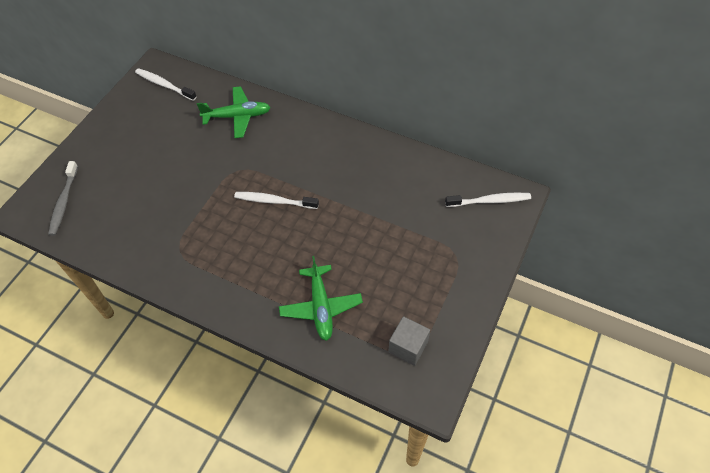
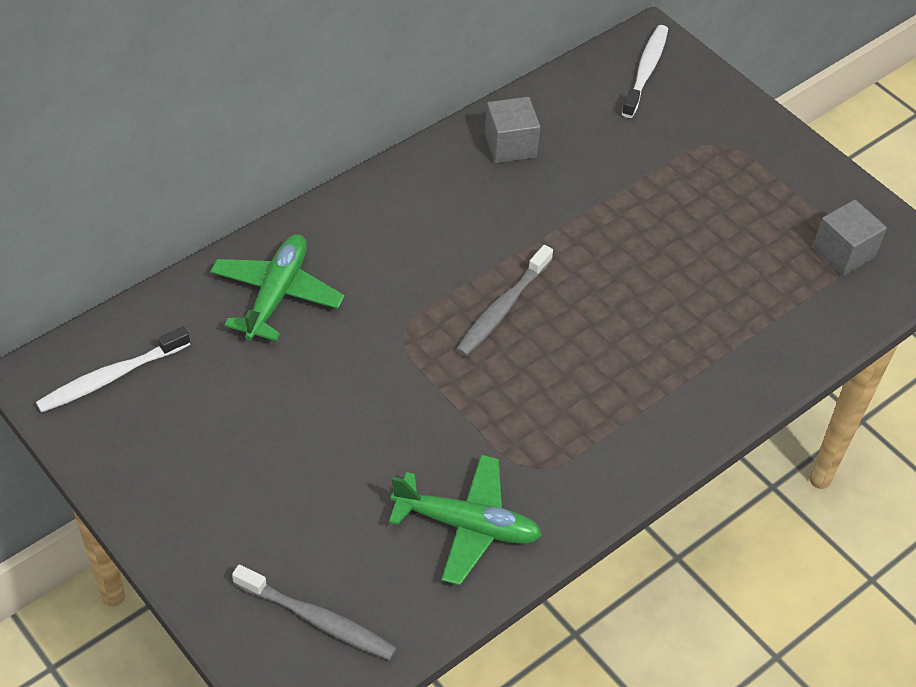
camera: 70 degrees left, 5 degrees down
white toothbrush [234,192,319,209] -> grey toothbrush [456,245,553,356]
green plane [279,256,363,341] -> green plane moved to [389,455,542,585]
none -> grey cube [485,97,540,163]

